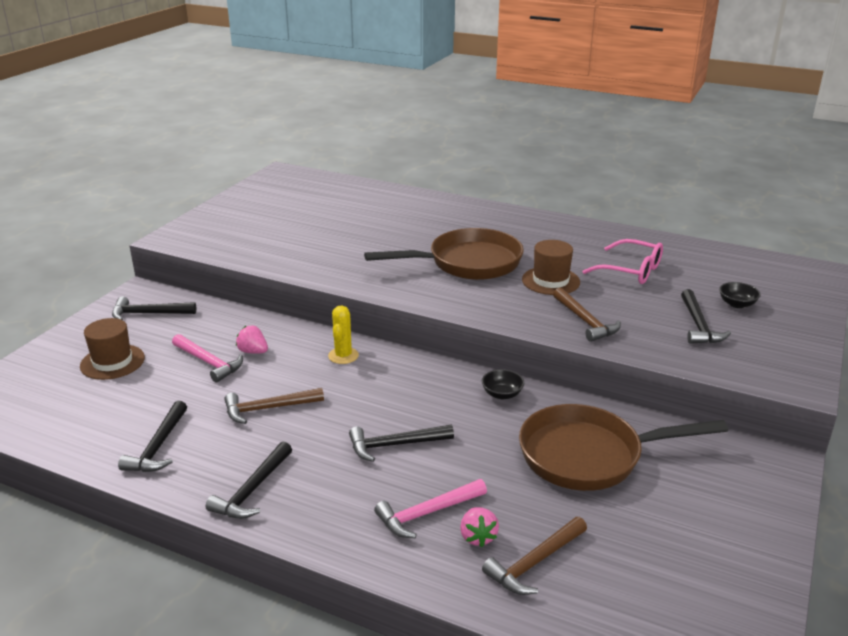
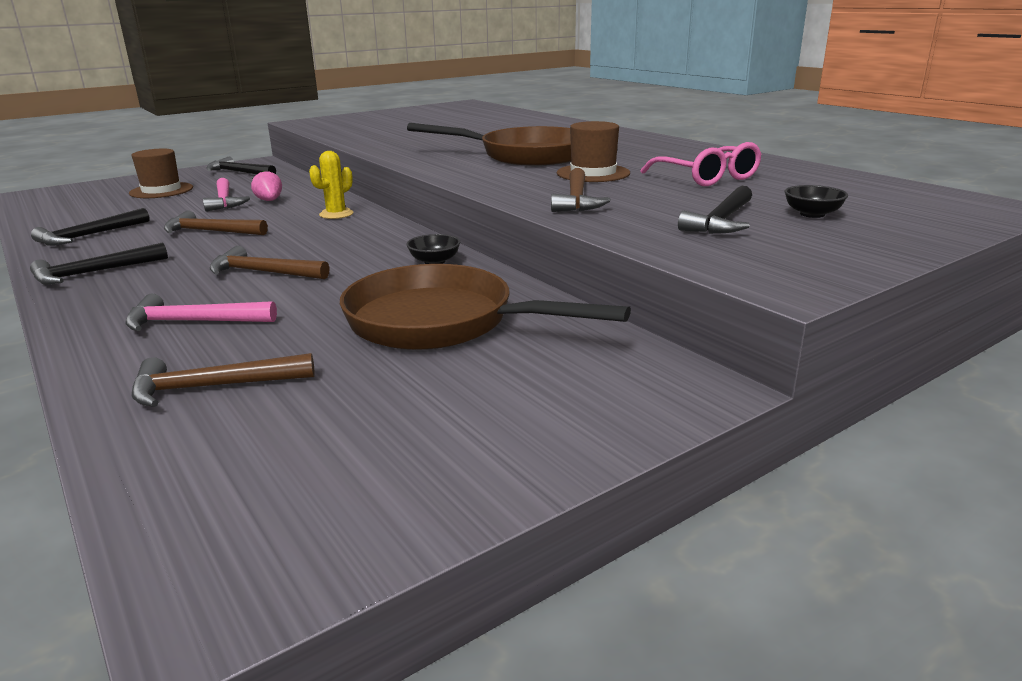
camera: 30 degrees right, 5 degrees down
black hammer [349,425,454,462] -> brown hammer [209,246,329,279]
pink strawberry [460,507,499,547] -> none

